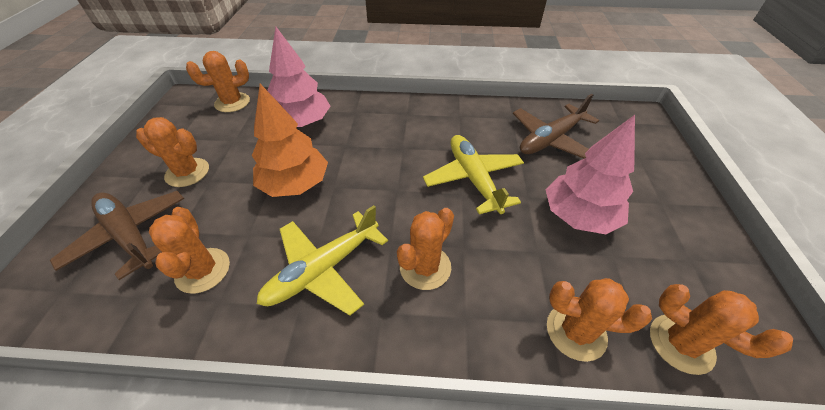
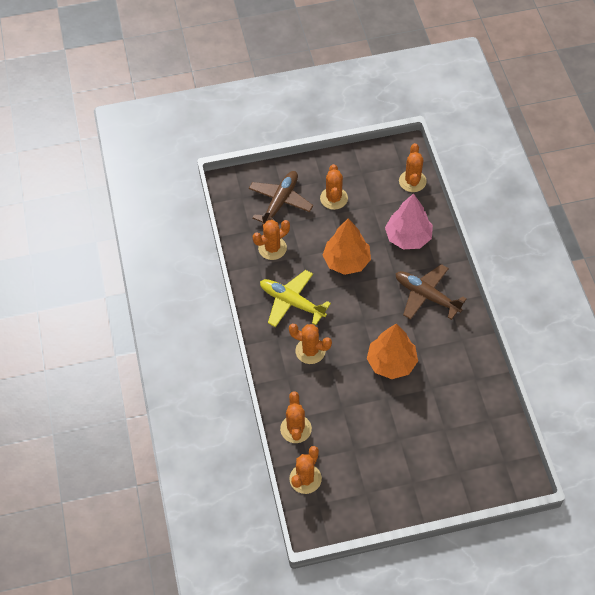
camera: 75 degrees right, 10 degrees up
orange cactus [186,51,250,112] -> orange cactus turned 45 degrees clockwise [399,143,427,192]
yellow plane [423,135,524,214] -> orange tree [367,324,418,379]
brown plane [513,94,599,159] -> brown plane moved to [396,264,467,320]
pink tree [546,115,635,234] -> none

